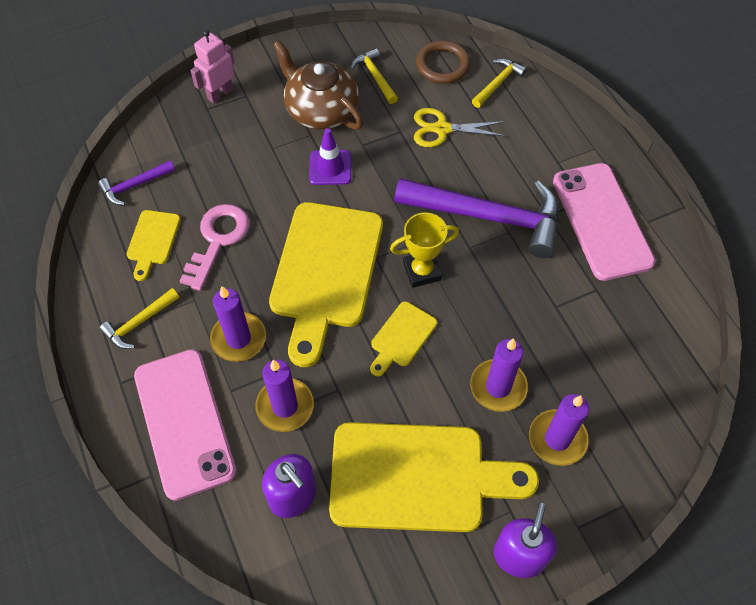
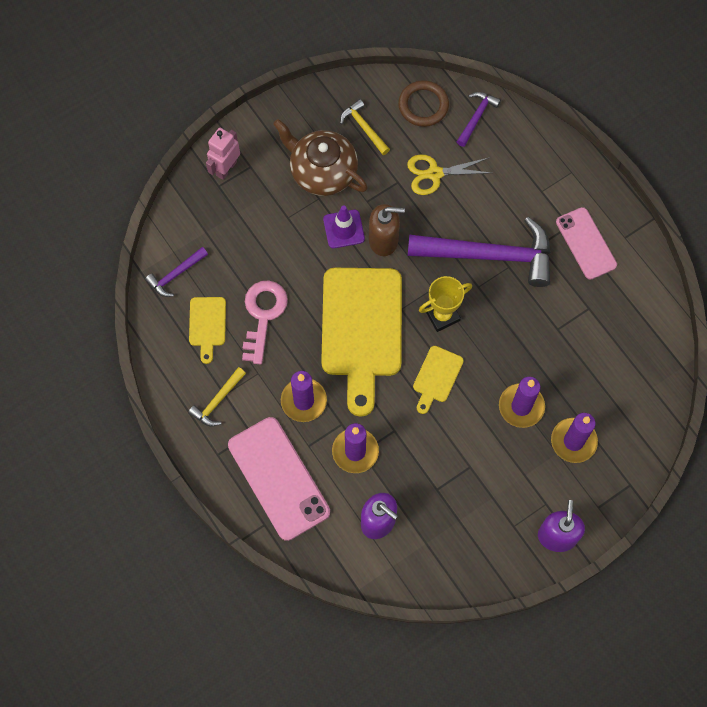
camera: 10 degrees left, 10 degrees up
yellow cutting board [329,422,539,532] -> none
yellow hammer [472,58,527,108] -> purple hammer [457,92,501,147]
pink phone [553,163,655,281] -> pink phone [556,207,617,280], size x0.65
none -> brown soap dispenser [369,204,405,256]

